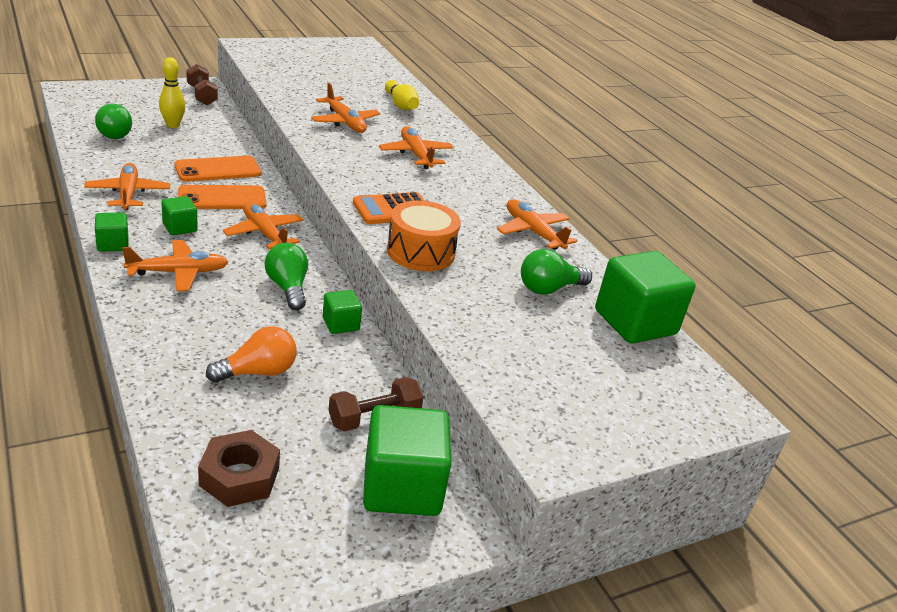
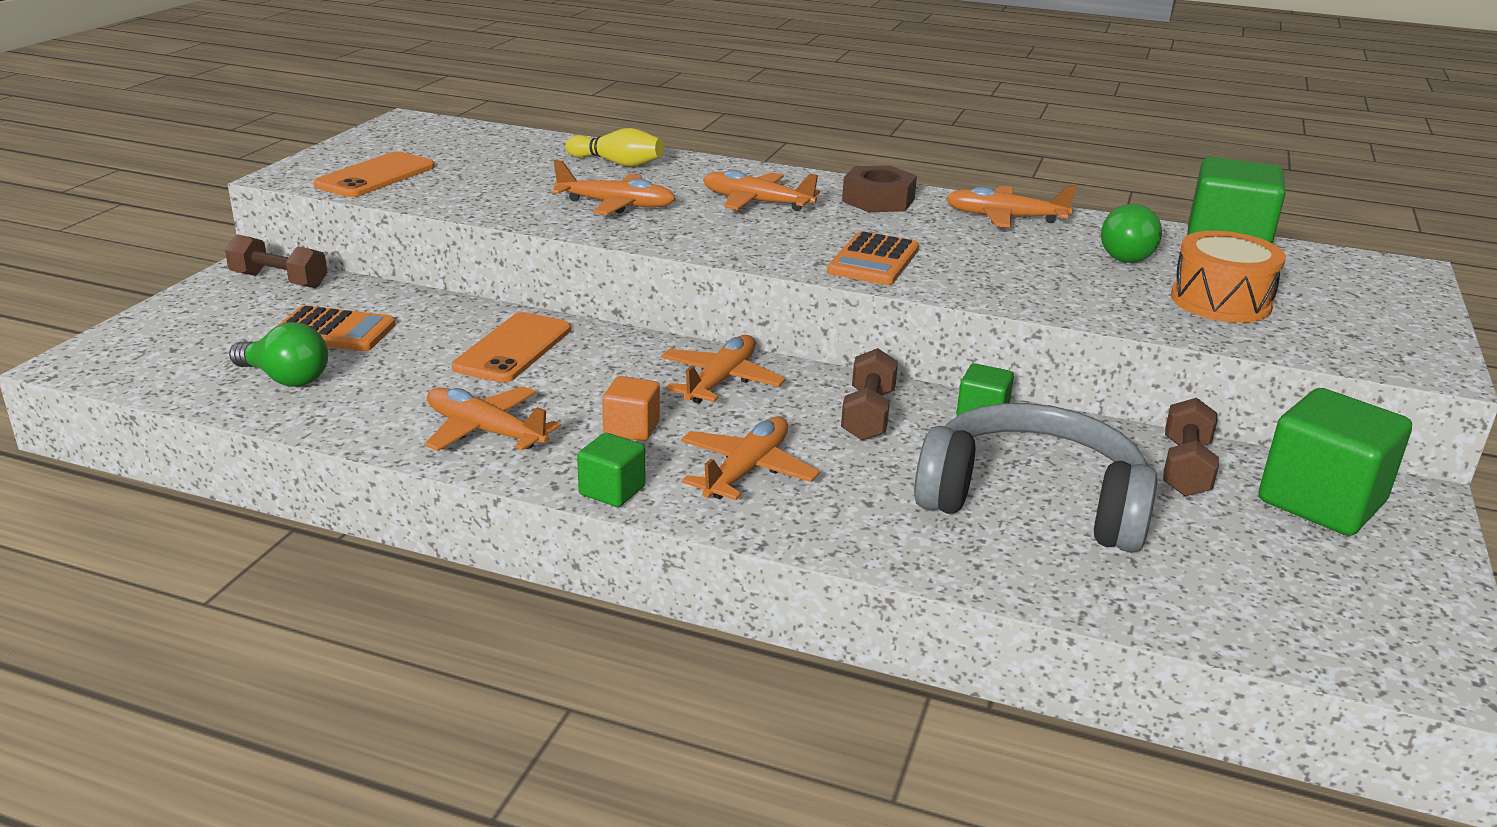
camera: 40 degrees left, 5 degrees down
yellow bowling pin [159,57,185,128] -> orange calculator [277,305,396,351]
green cube [161,196,198,235] -> orange cube [602,376,660,441]
orange phone [178,185,267,209] -> orange phone moved to [313,151,435,197]
brown nut [198,430,280,507] -> brown nut moved to [842,165,917,212]
orange light bulb [206,326,297,383] -> grey headphones [914,403,1158,553]
orange plane [223,202,304,249] -> orange plane turned 105 degrees clockwise [661,335,786,404]
green light bulb [265,243,308,310] -> brown dumbbell [841,348,898,441]
orange drum [387,200,461,271] -> orange drum moved to [1171,231,1286,323]

